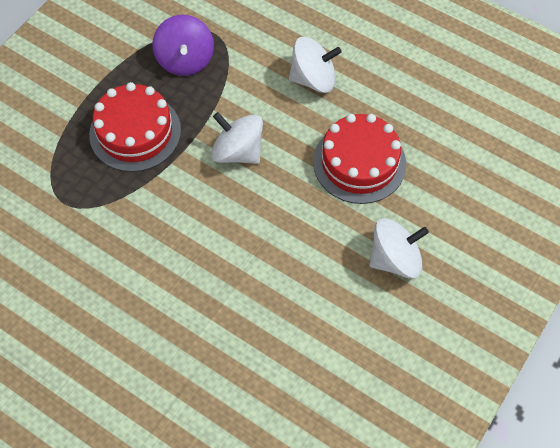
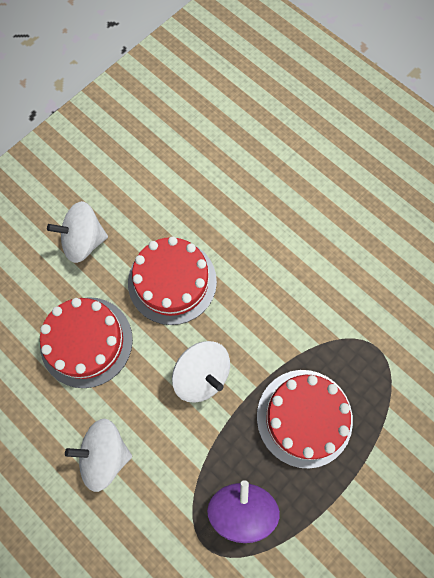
camera: 170 degrees left, 10 degrees up
none -> red cake [128,237,217,325]

